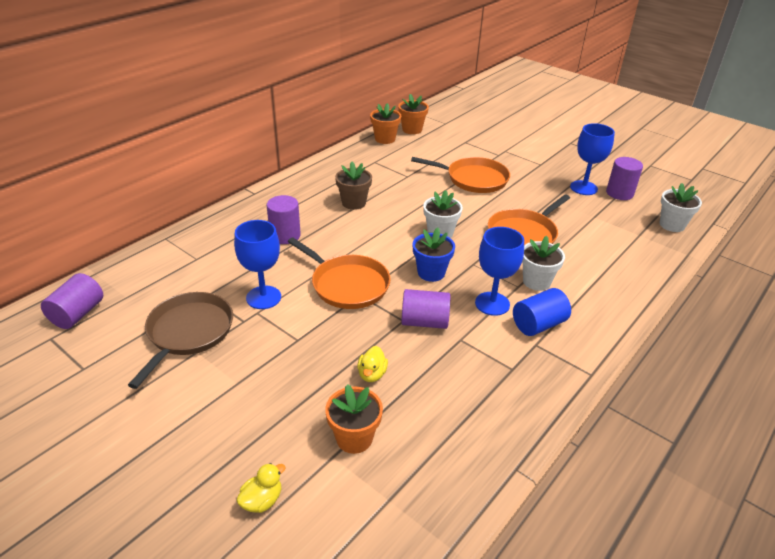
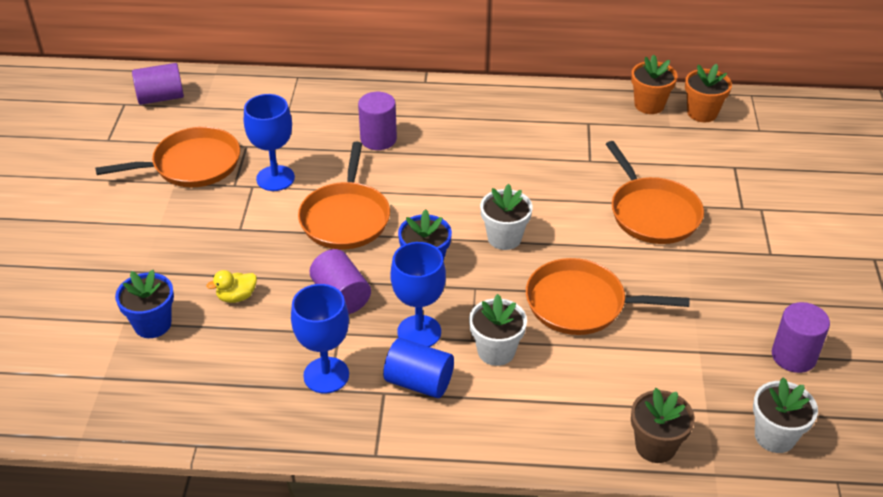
camera: 55 degrees right, 5 degrees up
brown pan [128,292,233,389] -> orange pan [95,127,240,187]
yellow duck [236,463,286,513] -> none
orange flower pot [325,384,383,454] -> blue flower pot [115,270,174,338]
brown flower pot [335,162,372,210] -> brown flower pot moved to [631,388,695,463]
blue goblet [570,123,615,195] -> blue goblet moved to [291,284,349,393]

